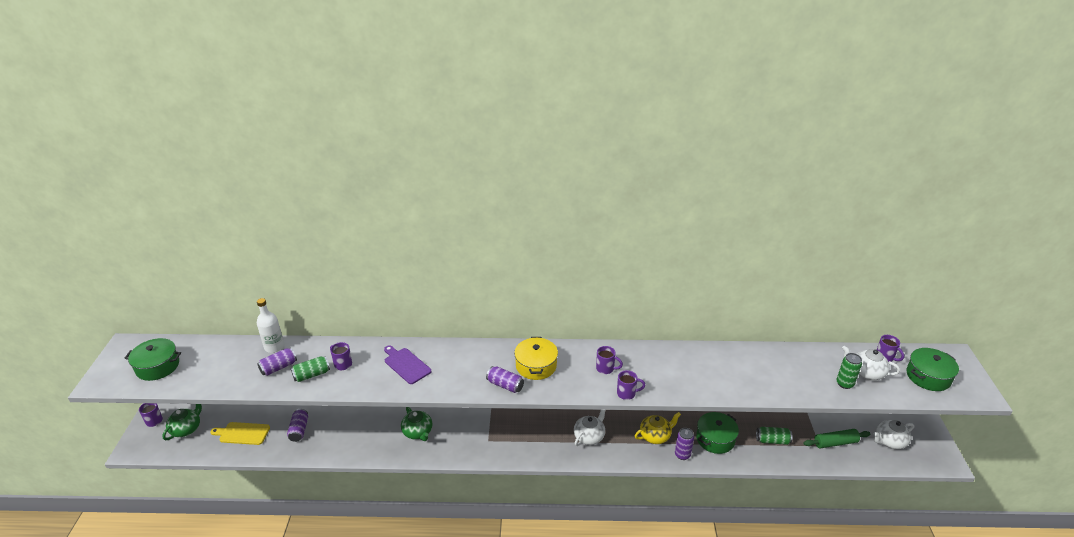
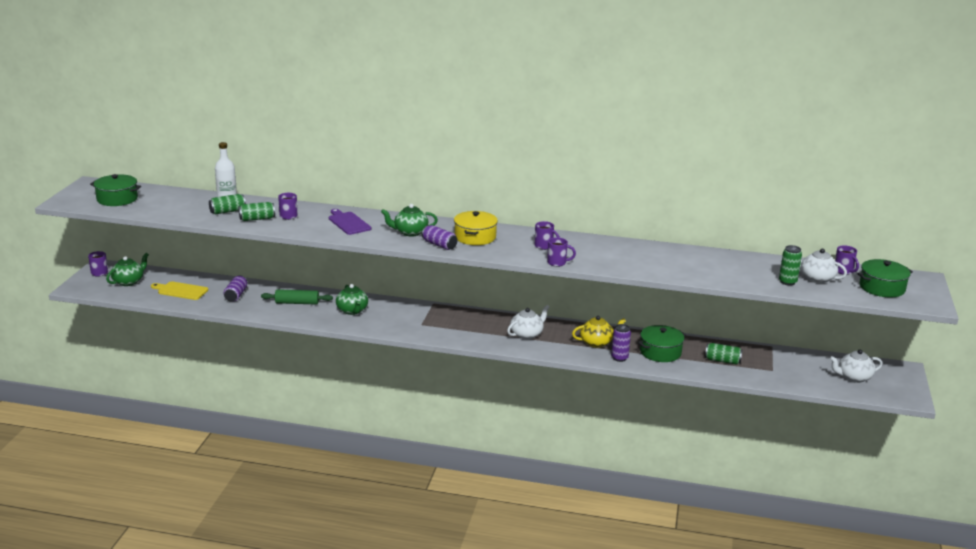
camera: 10 degrees right, 10 degrees down
purple can [257,348,297,376] -> green can [209,194,246,215]
green rolling pin [804,429,870,448] -> green rolling pin moved to [261,289,333,305]
none -> green teapot [381,204,438,237]

